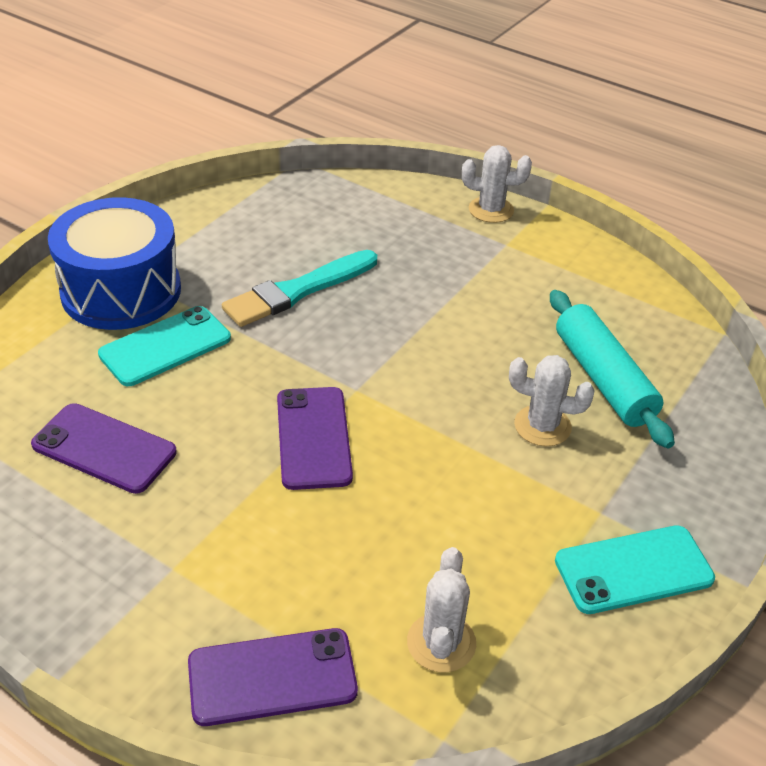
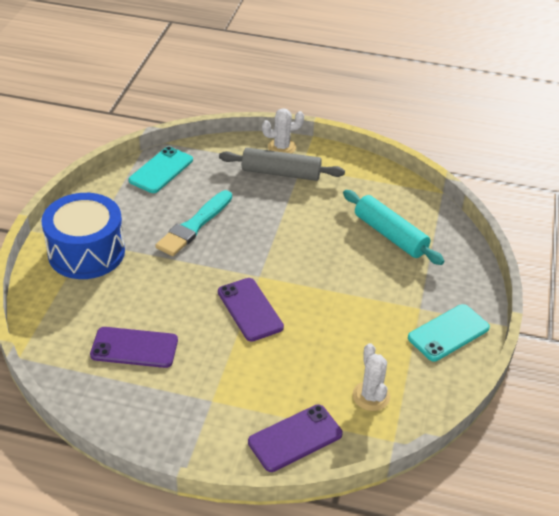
camera: 20 degrees left, 0 degrees up
turquoise phone [98,306,231,386] -> turquoise phone moved to [128,147,193,193]
white cactus [509,355,595,446] -> none
none -> grey rolling pin [219,148,345,181]

